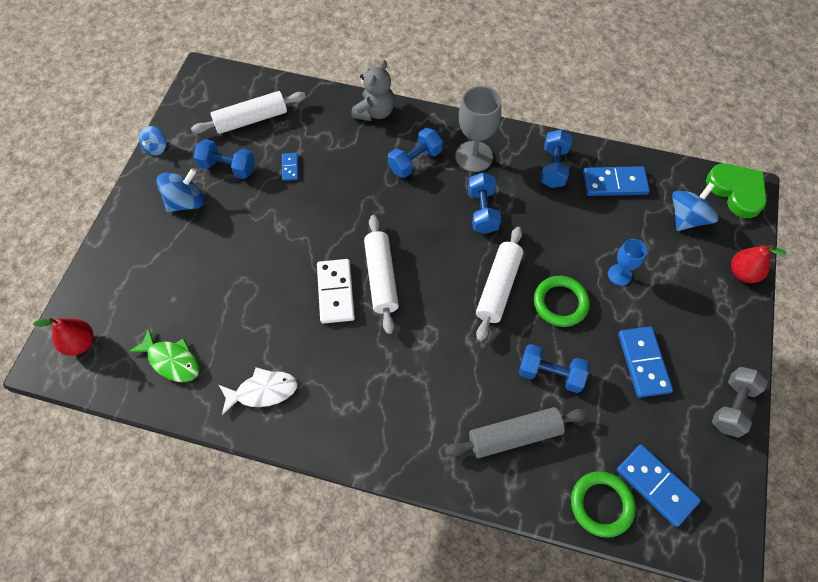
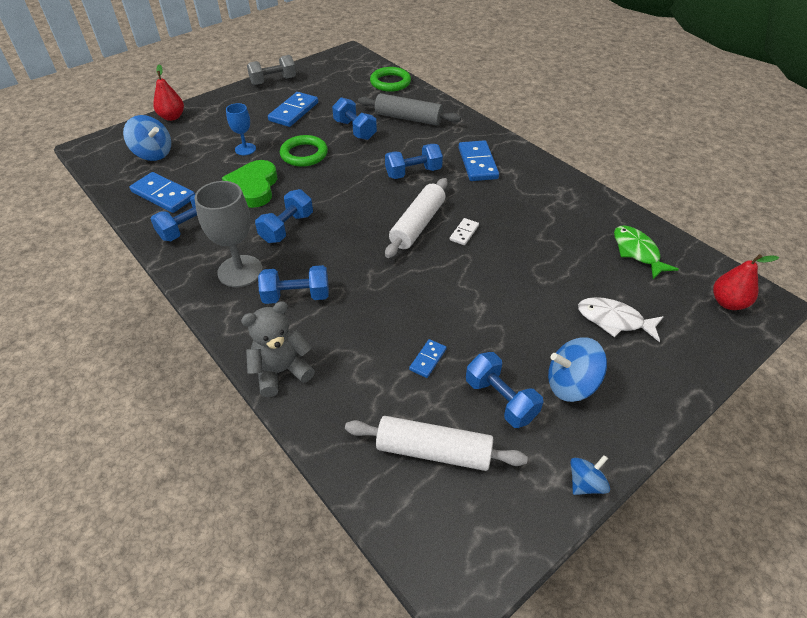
camera: 145 degrees left, 15 degrees down
white fish [219,367,298,415] -> white fish moved to [578,297,664,342]
white domino [317,259,355,324] -> white domino [450,218,479,245], size x0.52
white rolling pin [476,227,523,341] -> none
blue domino [617,444,701,527] -> blue domino moved to [459,140,499,181]
blue spinning top [672,183,718,231] -> blue spinning top turned 135 degrees counterclockwise [123,115,171,161]
green heart [706,163,767,218] -> green heart moved to [222,160,277,208]
none -> blue dumbbell [385,144,443,179]

